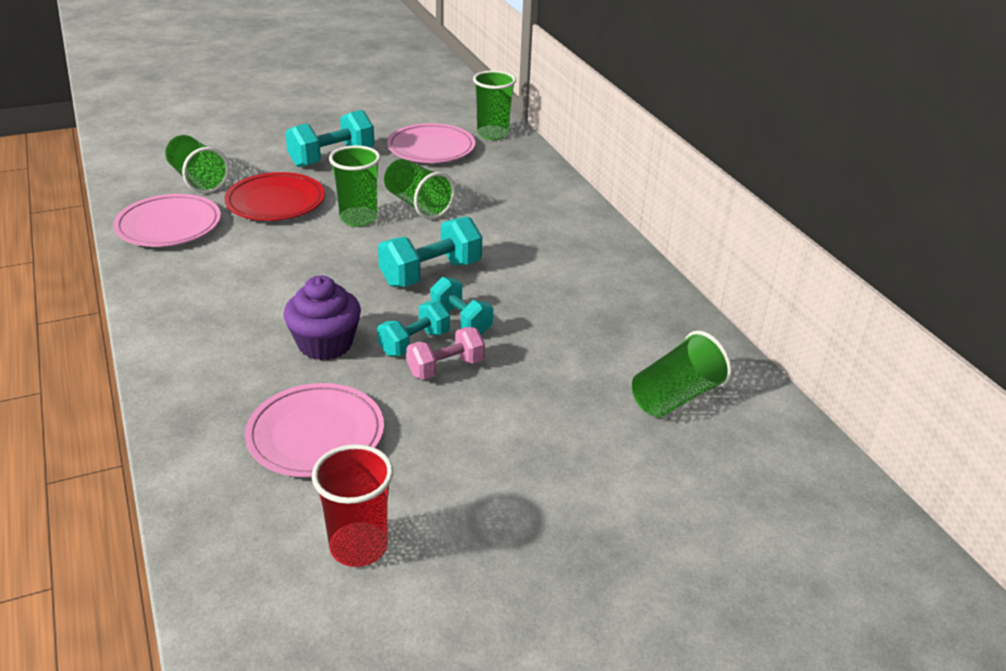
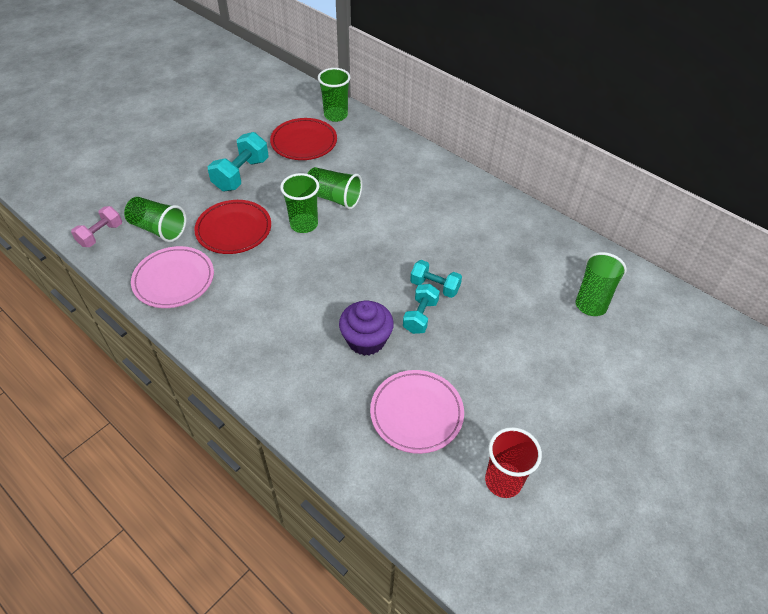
camera: 25 degrees left, 15 degrees up
turquoise dumbbell [378,216,482,287] -> none
pink plate [387,123,475,163] -> red plate [270,118,337,160]
pink dumbbell [406,327,485,380] -> pink dumbbell moved to [71,206,122,247]

